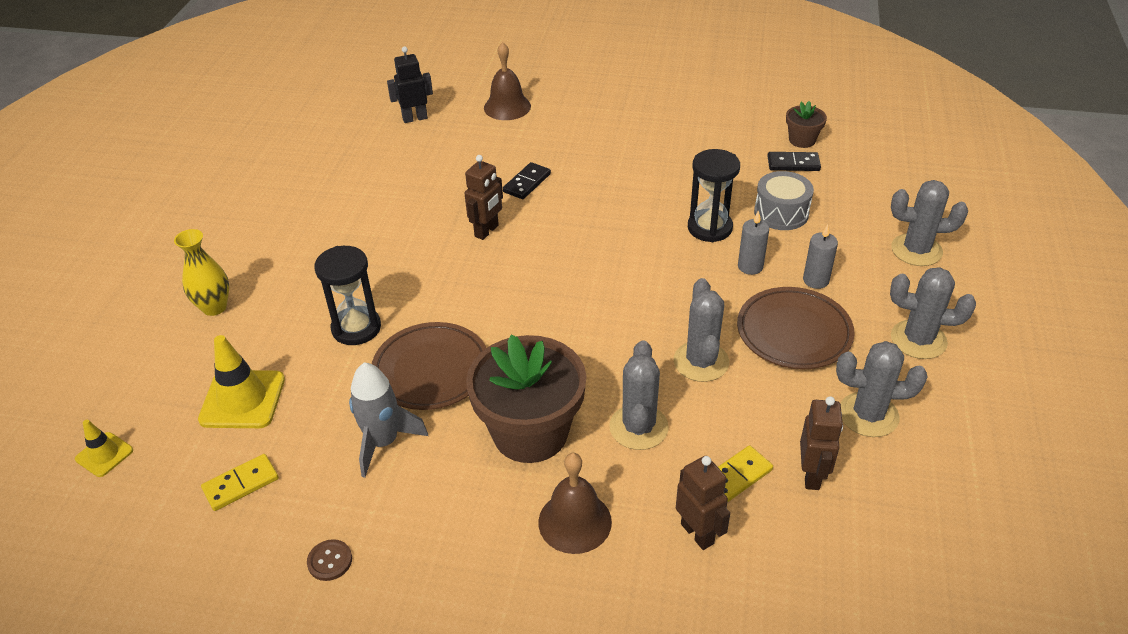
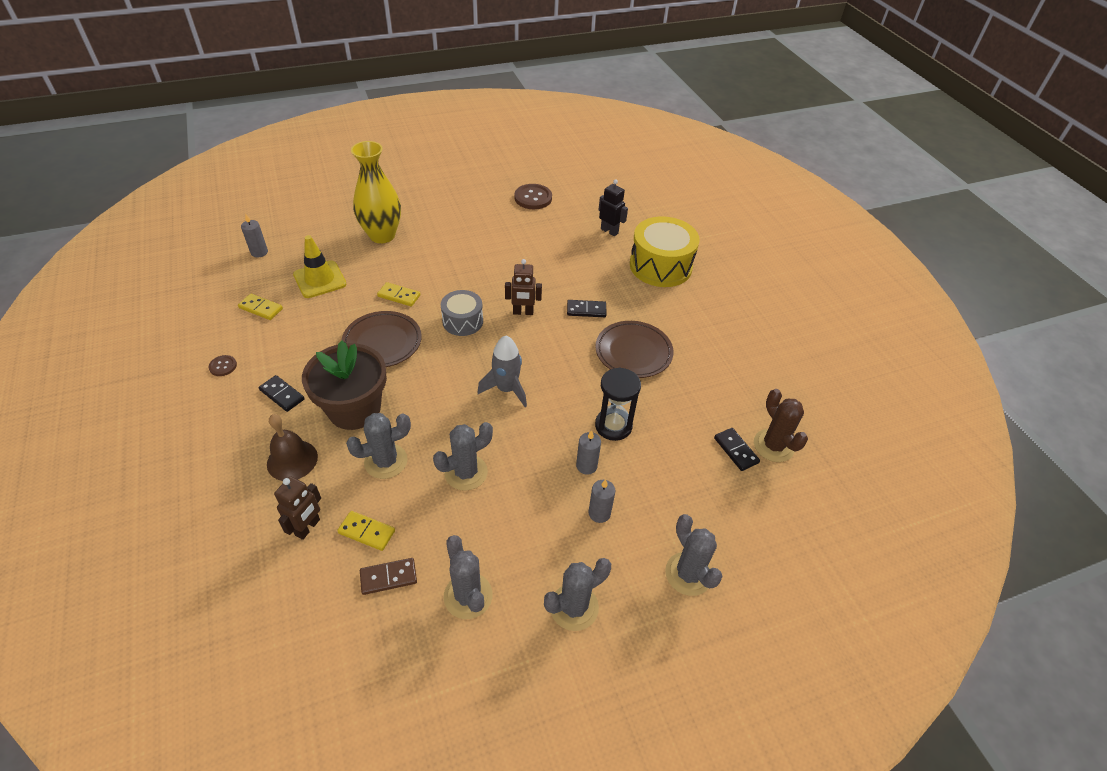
camera: 55 degrees right, 5 degrees up
yellow traffic cone [75,420,133,477] -> grey candle [241,214,268,257]
yellow vase [174,229,229,316] -> yellow vase [351,141,401,243], size x1.71
black hourglass [314,246,381,345] -> yellow domino [377,282,420,307]
grey rocket [349,362,428,478] -> grey rocket moved to [477,335,527,407]
brown bell [484,42,531,120] -> yellow drum [630,216,700,287]
brown plate [737,287,855,369] -> brown plate moved to [595,321,674,378]
grey drum [754,171,814,230] -> grey drum moved to [441,290,483,336]
brown flower pot [786,101,827,148] -> brown cactus [754,389,808,462]
brown robot [800,396,843,490] -> brown domino [360,558,417,595]
grey cactus [890,267,976,359] -> grey cactus turned 75 degrees clockwise [544,558,611,631]
none -> black domino [259,375,305,412]
none -> brown button [514,184,552,209]

